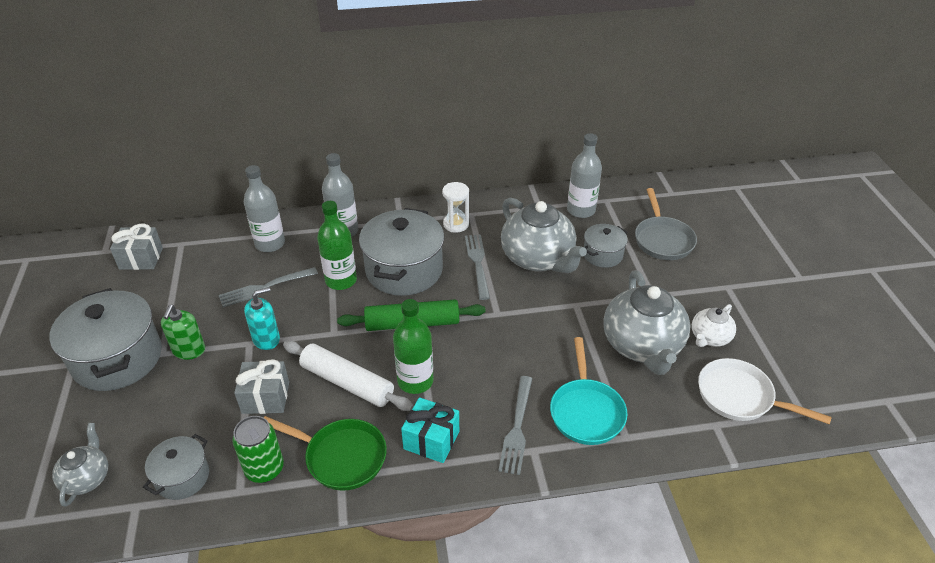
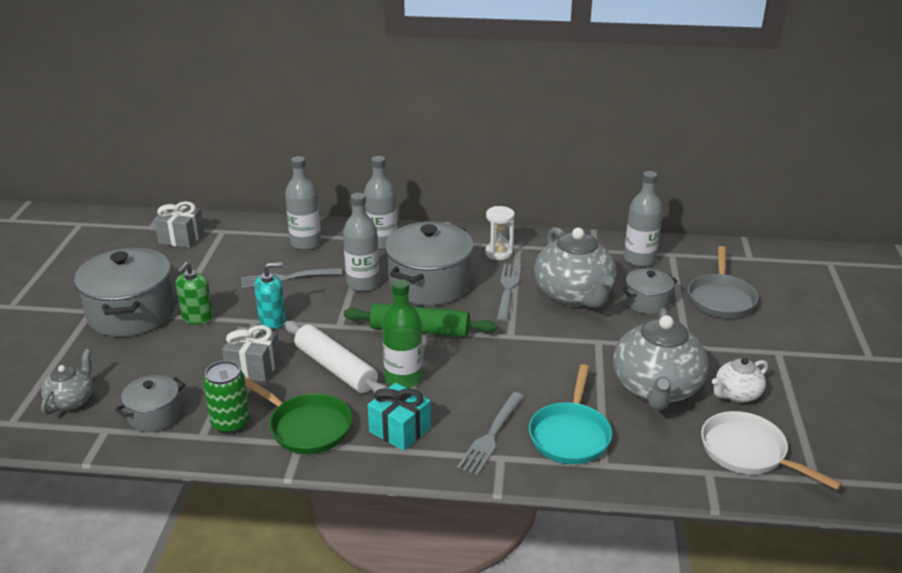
camera: 15 degrees right, 10 degrees down
green bottle [317,201,357,290] -> grey bottle [343,193,380,292]

